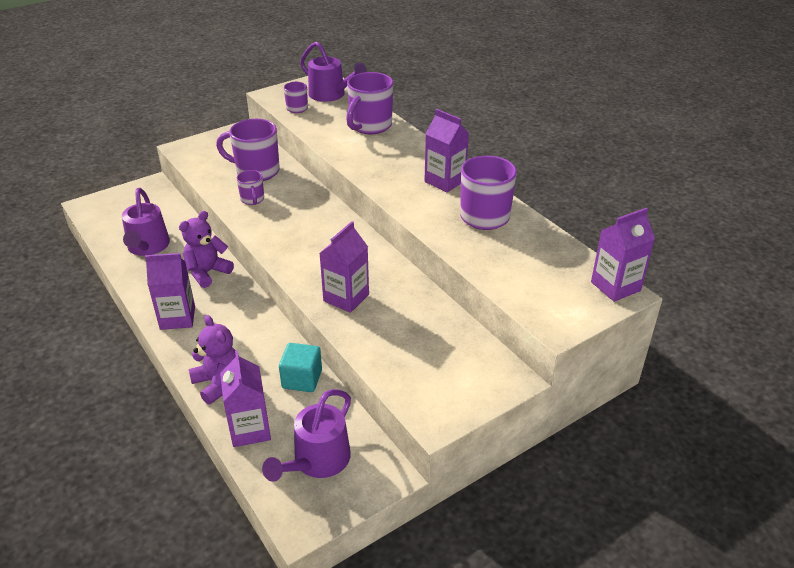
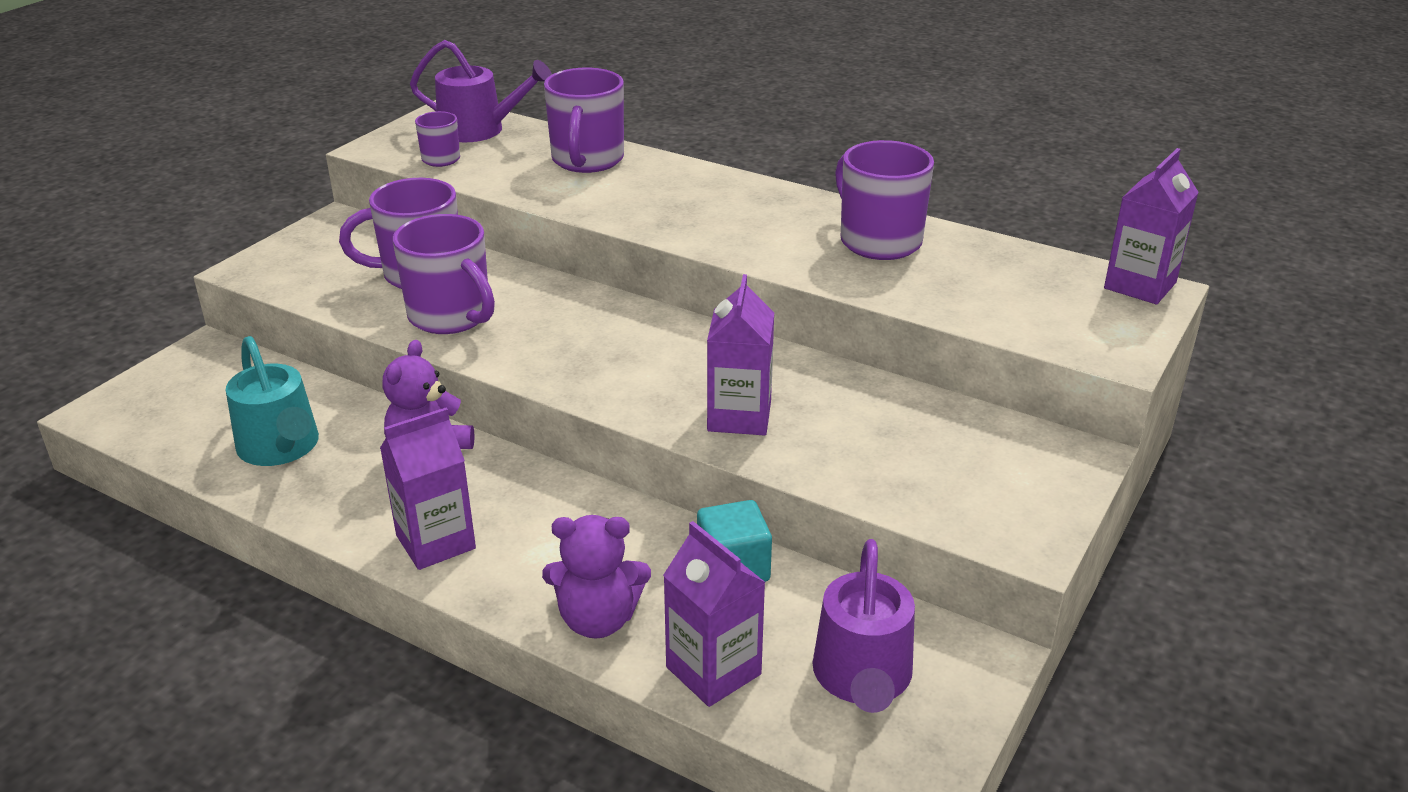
camera: 25 degrees left, 5 degrees down
purple watering can [122,188,170,256] -> turquoise watering can [226,336,319,466]
purple teddy bear [189,315,236,404] -> purple teddy bear turned 150 degrees clockwise [542,515,651,639]
purple mug [237,170,264,205] -> purple mug [393,214,495,334], size x1.89
purple carton [424,109,469,192] -> none

